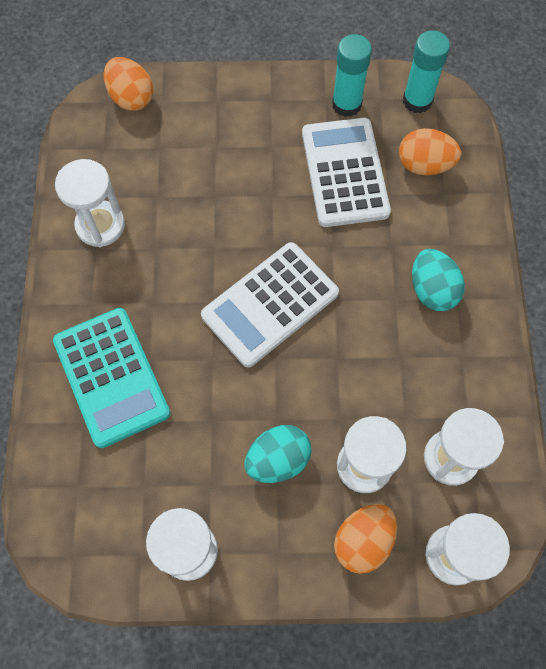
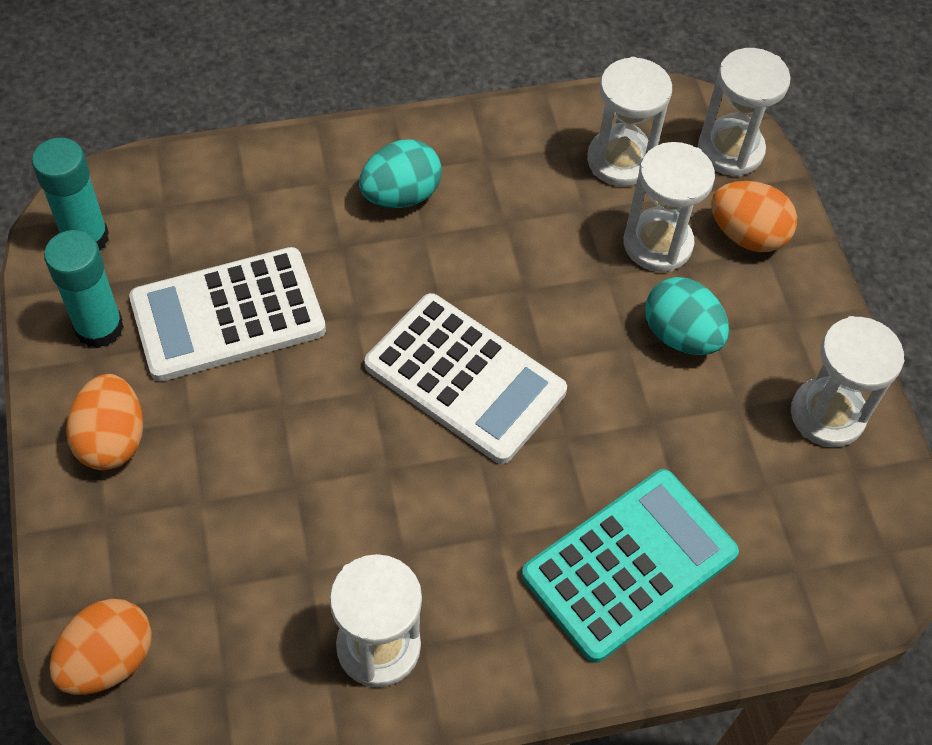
camera: 105 degrees left, 10 degrees down
orange egg [399,128,461,175] -> orange egg moved to [66,374,143,470]

